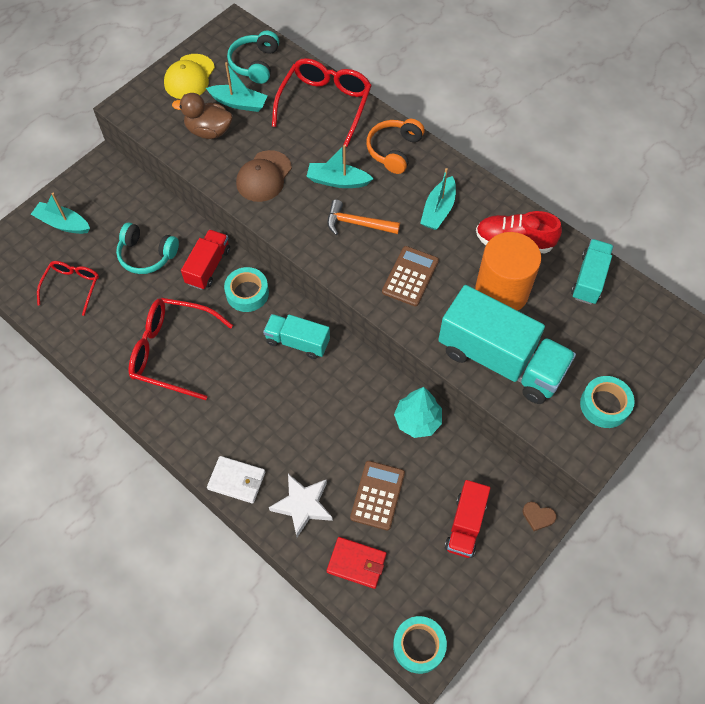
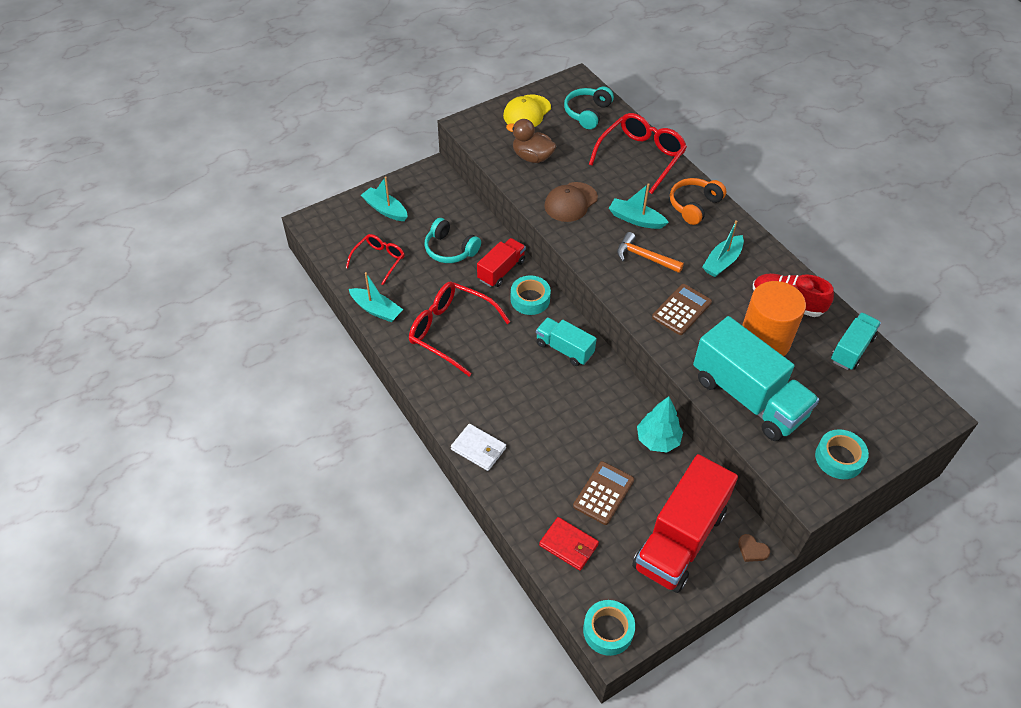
camera: 15 degrees right, 10 degrees down
turquoise boat [206,62,267,112] -> turquoise boat moved to [349,272,403,322]
white star [269,474,333,537] -> none
red truck [445,480,490,558] -> red truck [632,454,738,593], size x1.85

